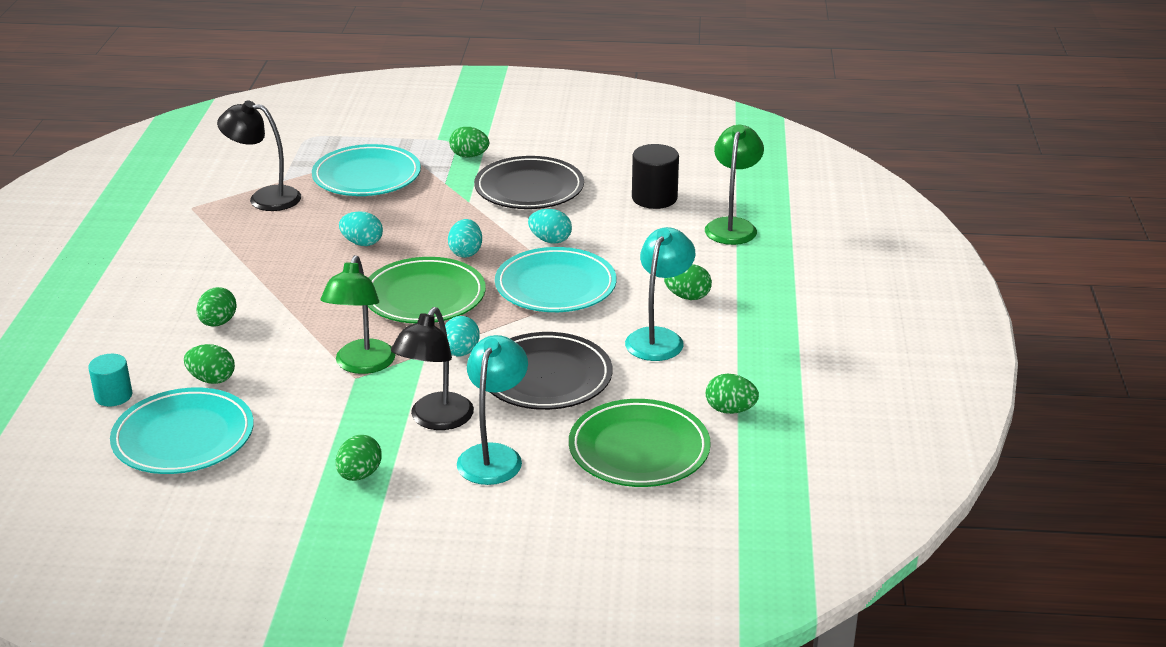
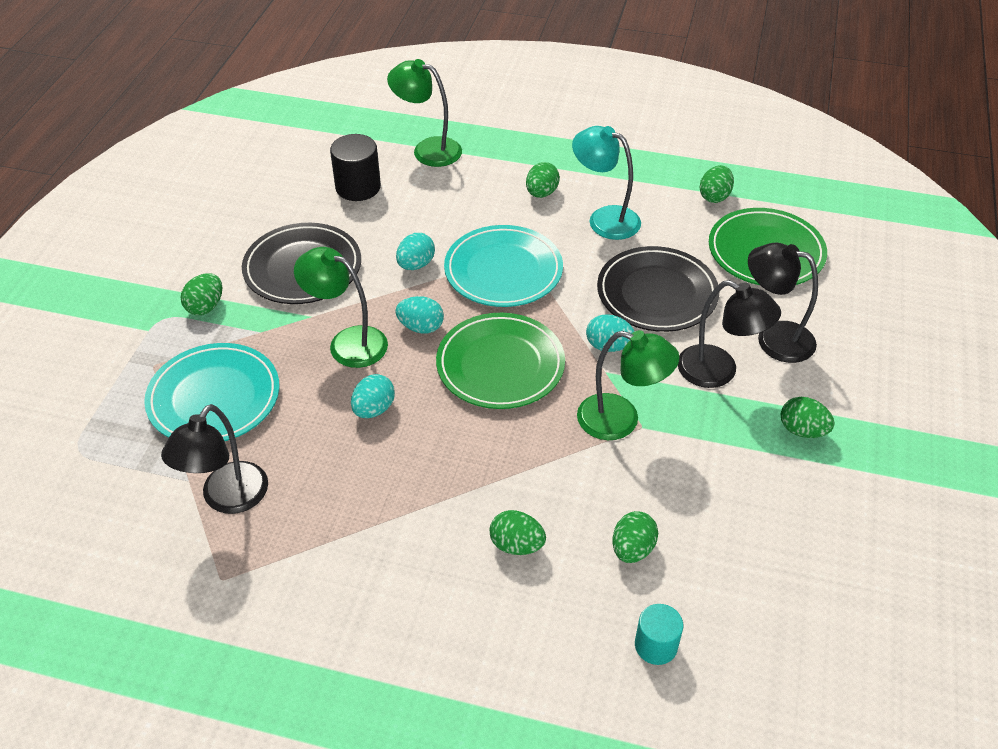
camera: 80 degrees left, 15 degrees up
turquoise plate [110,388,254,474] -> none
turquoise lamp [457,335,528,485] -> black lamp [748,243,818,363]
none -> green lamp [294,247,388,368]

